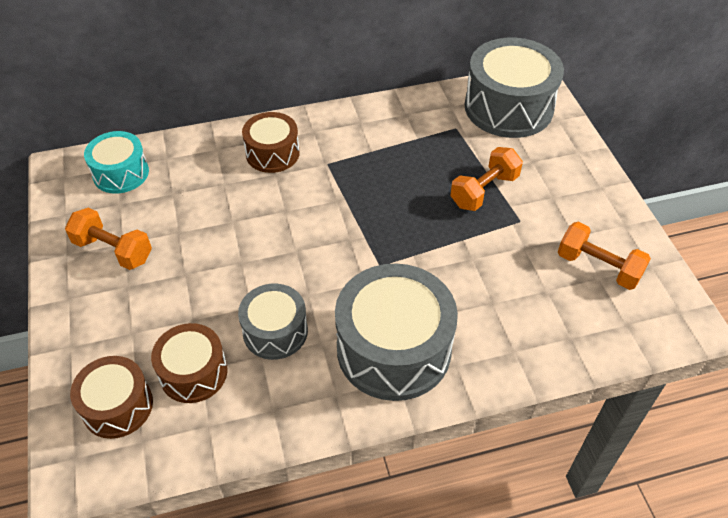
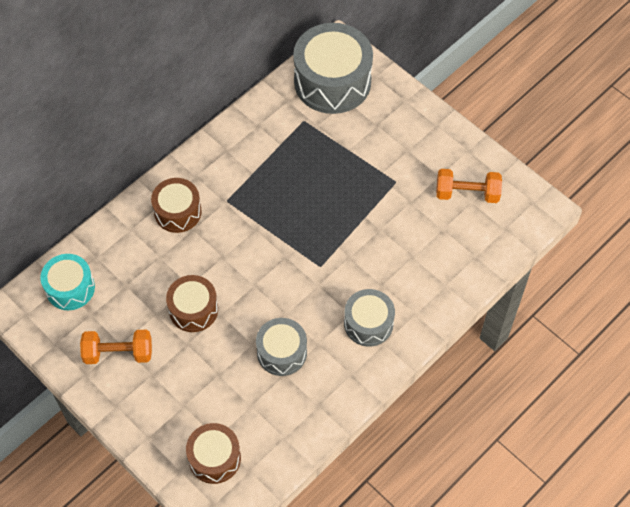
camera: 30 degrees left, 10 degrees up
brown drum [151,323,228,403] -> brown drum moved to [166,275,218,332]
grey drum [335,264,458,401] -> grey drum [344,289,395,347], size x0.57
orange dumbbell [450,147,523,211] -> none

